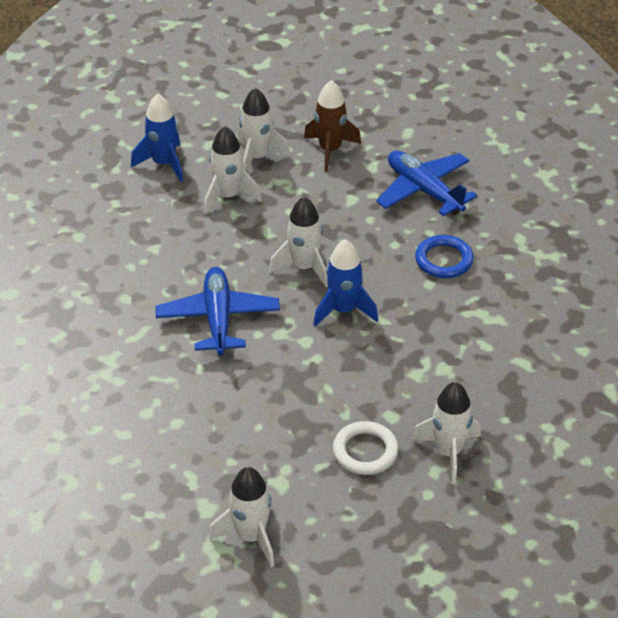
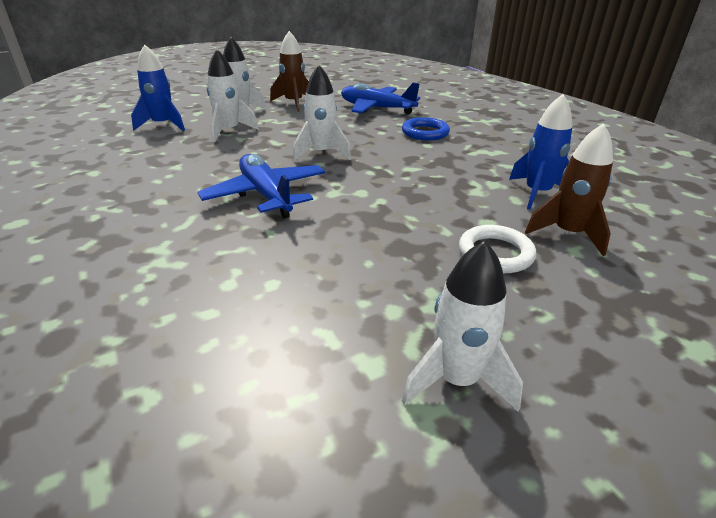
camera: 25 degrees left, 10 degrees down
blue rocket [313,239,378,327] -> blue rocket moved to [509,94,573,210]
white rocket [411,382,481,484] -> brown rocket [525,123,613,256]

